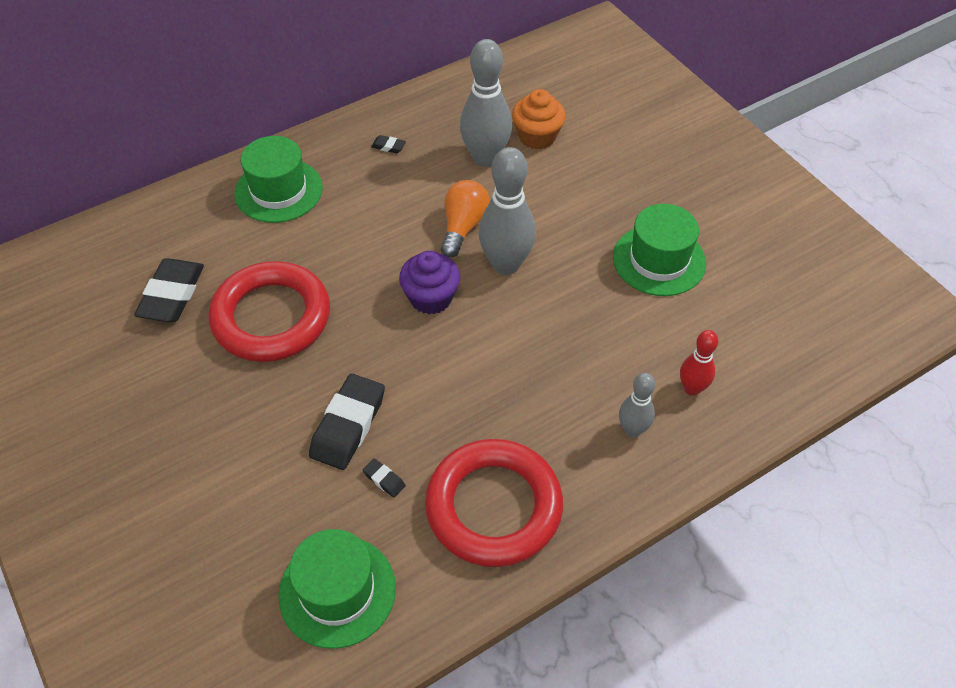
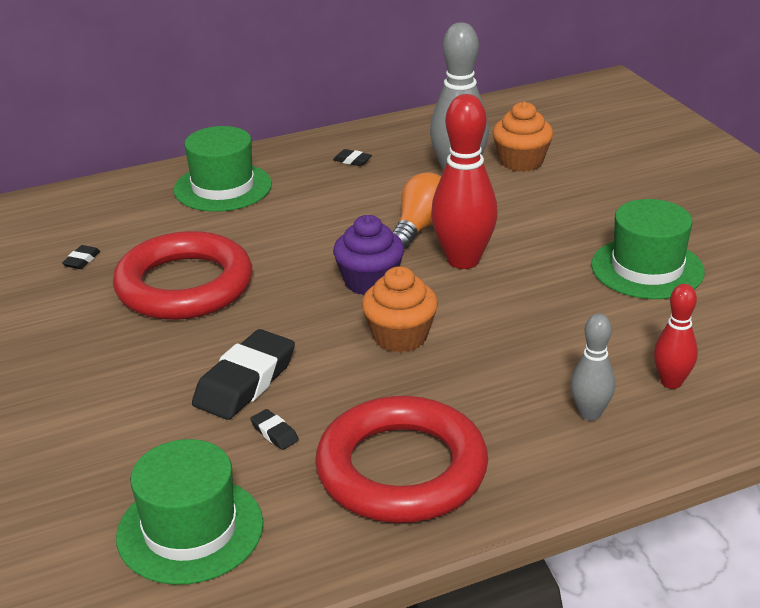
camera: 10 degrees right, 20 degrees down
black eraser [134,258,204,322] -> black eraser [62,245,100,269], size x0.43
grey bowling pin [479,147,536,275] -> red bowling pin [431,94,498,269]
none -> orange cupcake [362,266,438,353]

